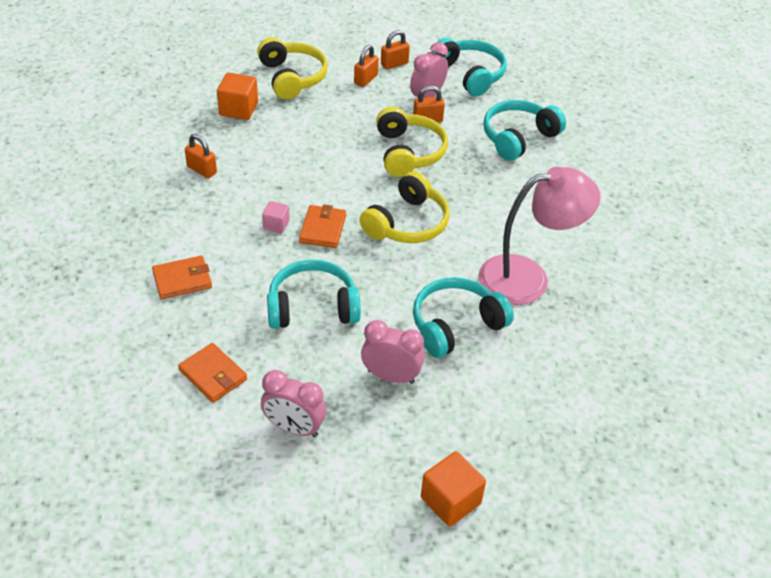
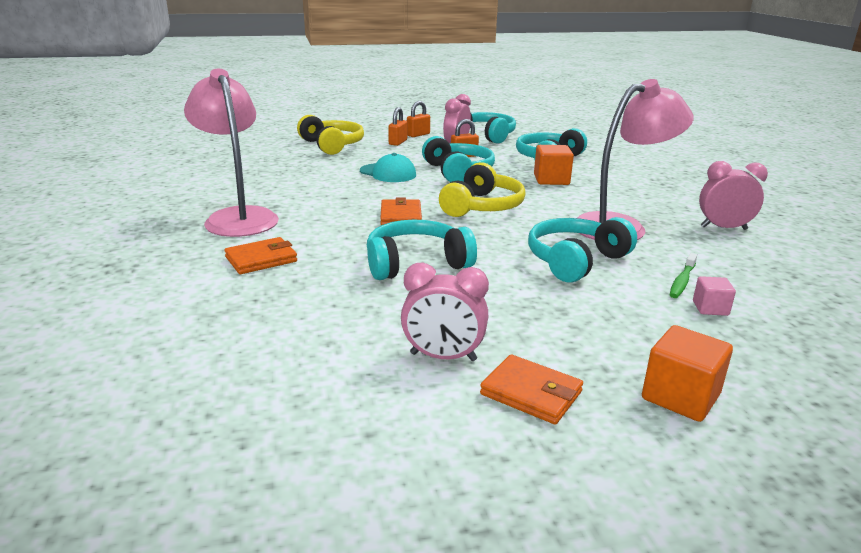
camera: 10 degrees left, 20 degrees down
orange wallet [178,343,247,403] -> orange wallet moved to [480,354,583,425]
orange padlock [185,134,217,178] -> none
orange cube [217,72,258,120] -> orange cube moved to [534,145,574,185]
pink cube [262,201,290,233] -> pink cube moved to [693,276,736,316]
pink clock [361,320,424,384] -> pink clock moved to [699,161,768,230]
yellow headphones [376,107,448,177] -> turquoise headphones [422,136,495,182]
none -> pink lamp [184,69,279,237]
none -> turquoise cap [360,153,416,182]
none -> green toothbrush [670,253,697,298]

